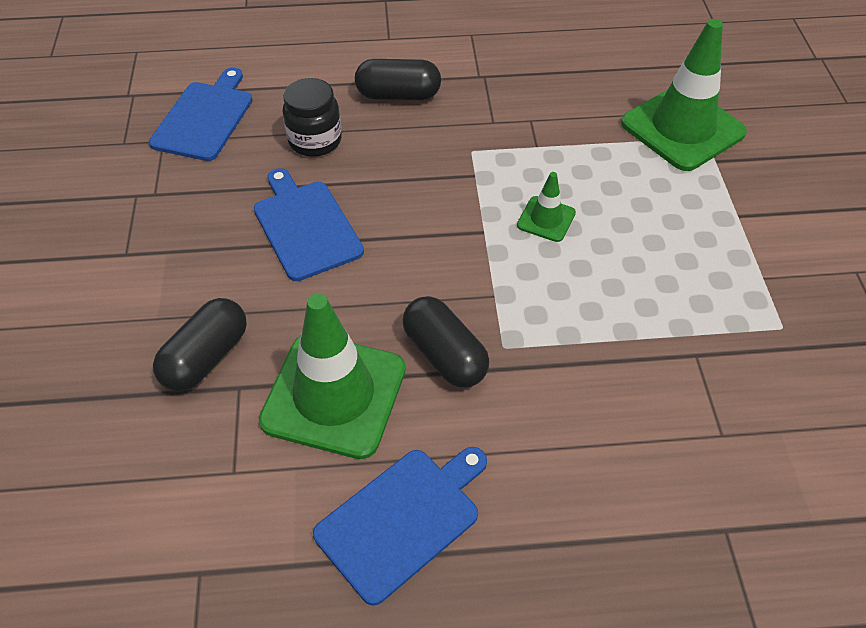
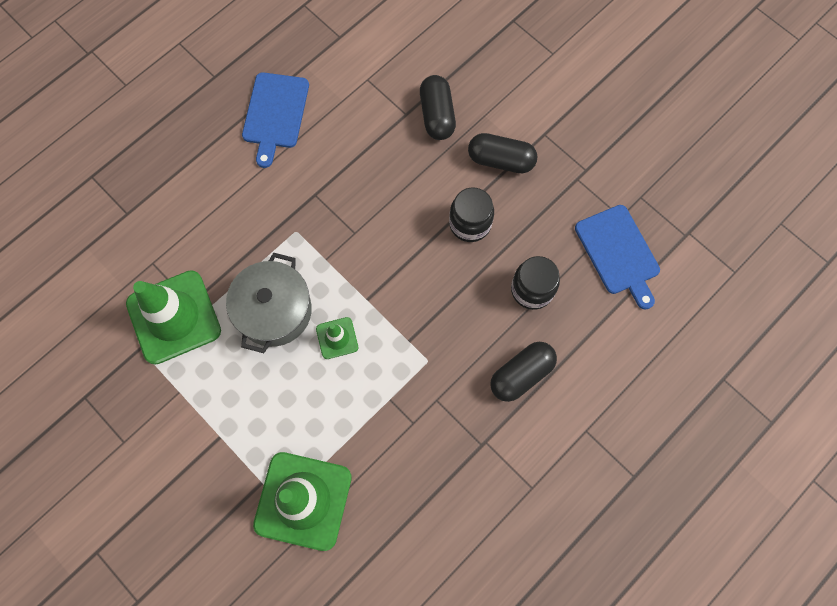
camera: 140 degrees right, 20 degrees up
blue cutting board [254,168,364,281] -> black jar [449,187,494,242]
green traffic cone [259,294,406,459] -> green traffic cone moved to [126,270,221,365]
black capsule [402,296,489,388] -> black capsule moved to [468,133,537,173]
none -> grey pot [226,253,312,353]

